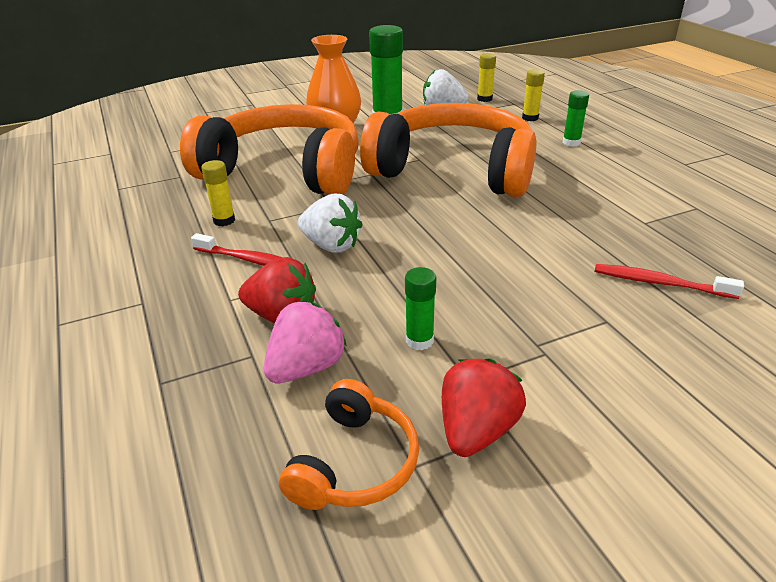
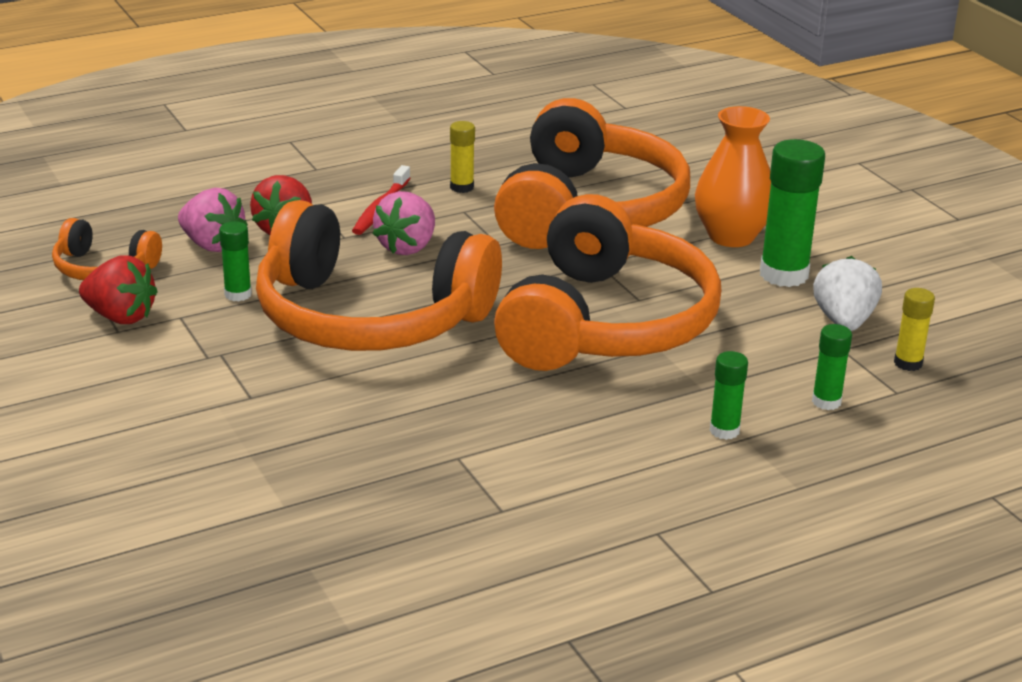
camera: 85 degrees right, 5 degrees down
white strawberry [298,194,363,253] -> pink strawberry [373,191,435,255]
yellow glue stick [522,69,545,121] -> green glue stick [812,324,852,410]
red toothbrush [595,264,744,299] -> none
none -> orange headphones [256,200,502,351]

